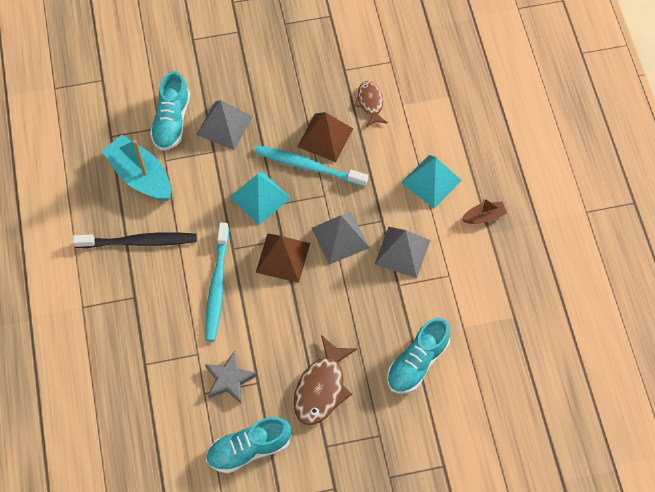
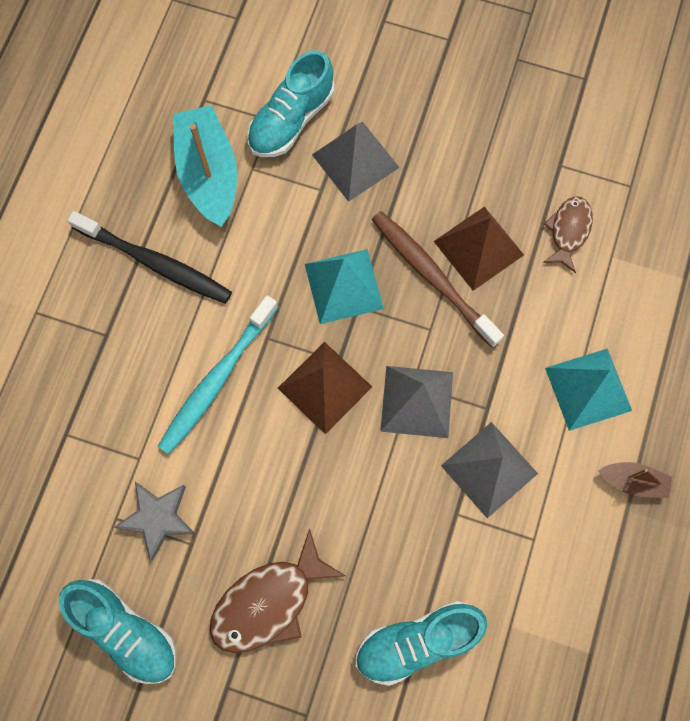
camera: 30 degrees right, 10 degrees up
turquoise shoe [206,417,291,474] -> turquoise shoe turned 150 degrees counterclockwise [59,579,177,684]
turquoise toothbrush [254,145,368,187] -> brown toothbrush [372,211,504,348]

